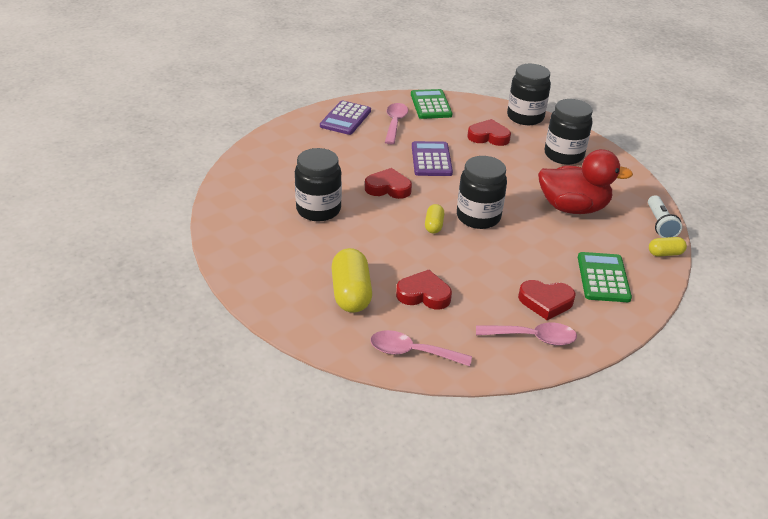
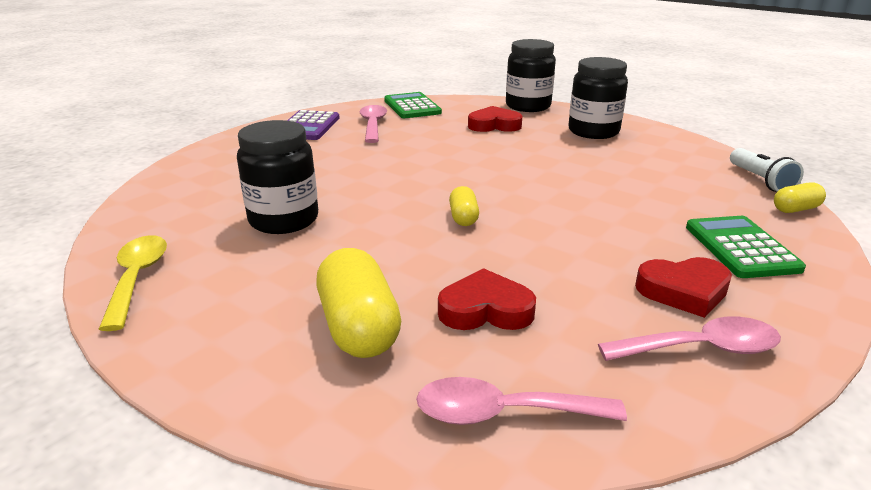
camera: 10 degrees left, 10 degrees down
red heart [365,168,412,199] -> none
purple calculator [412,141,453,176] -> none
black jar [457,156,507,229] -> none
red duck [538,149,633,214] -> none
none -> yellow spoon [99,235,167,331]

